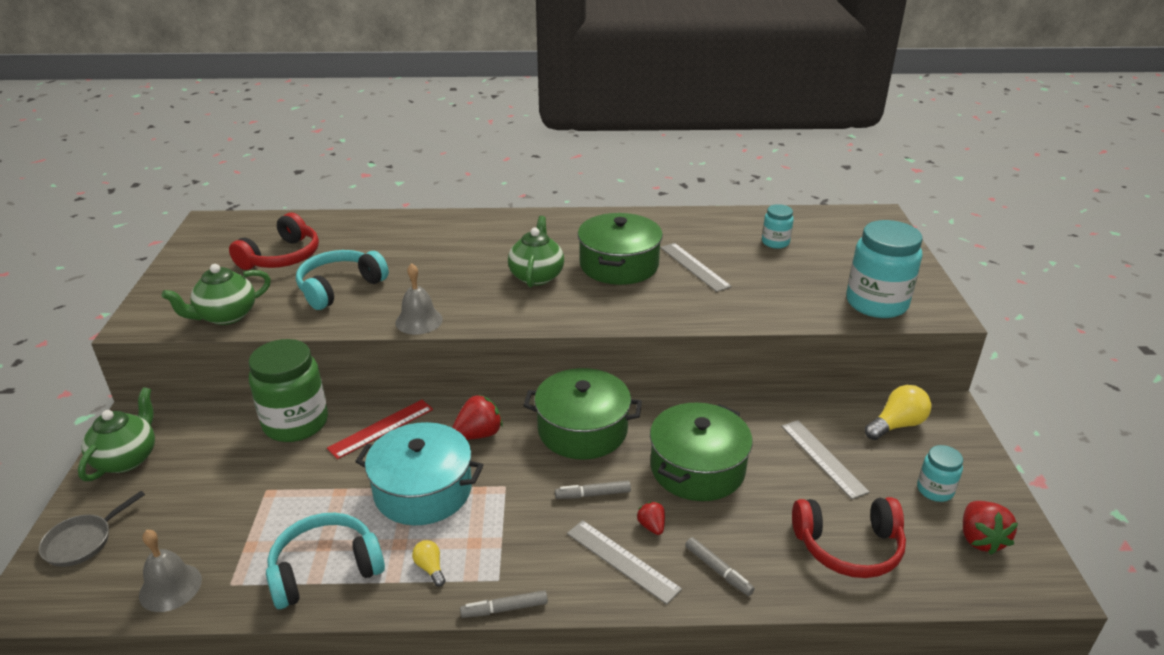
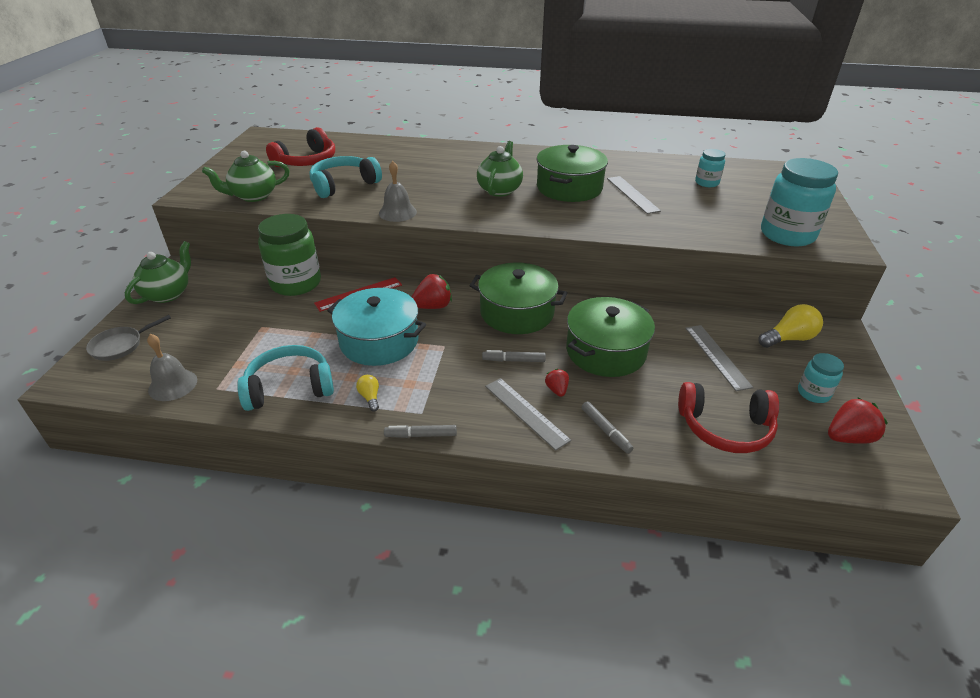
camera: 10 degrees right, 5 degrees up
red strawberry [963,501,1018,555] -> red strawberry turned 120 degrees counterclockwise [828,397,888,444]

